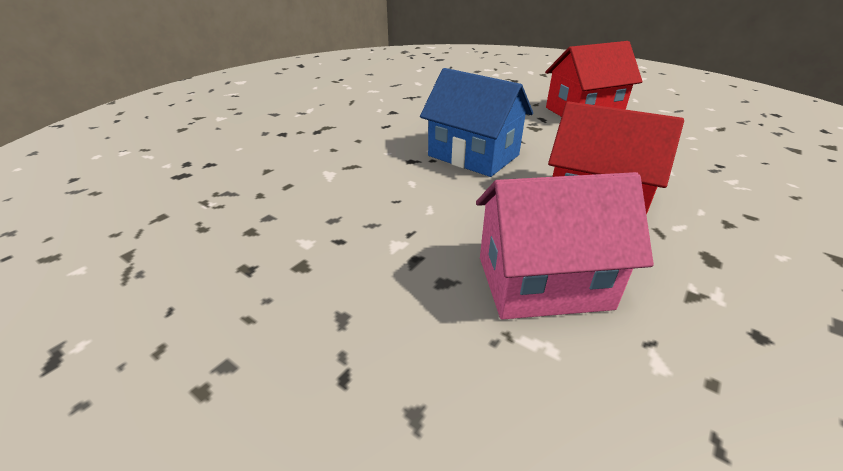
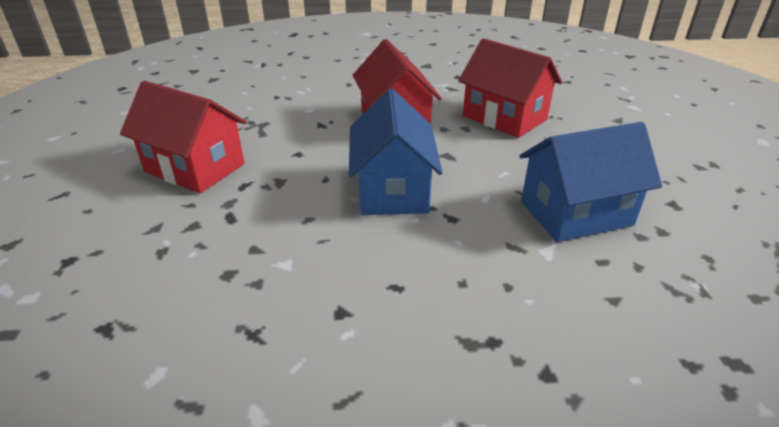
camera: 130 degrees left, 0 degrees up
pink house [476,172,654,320] -> red house [458,38,562,138]
none -> blue house [519,122,662,242]

